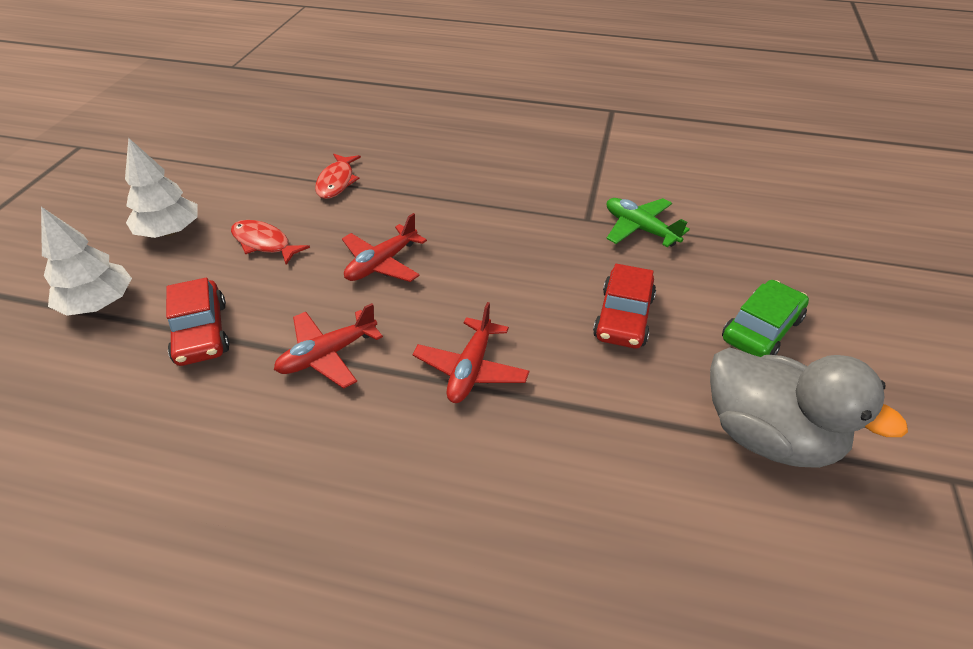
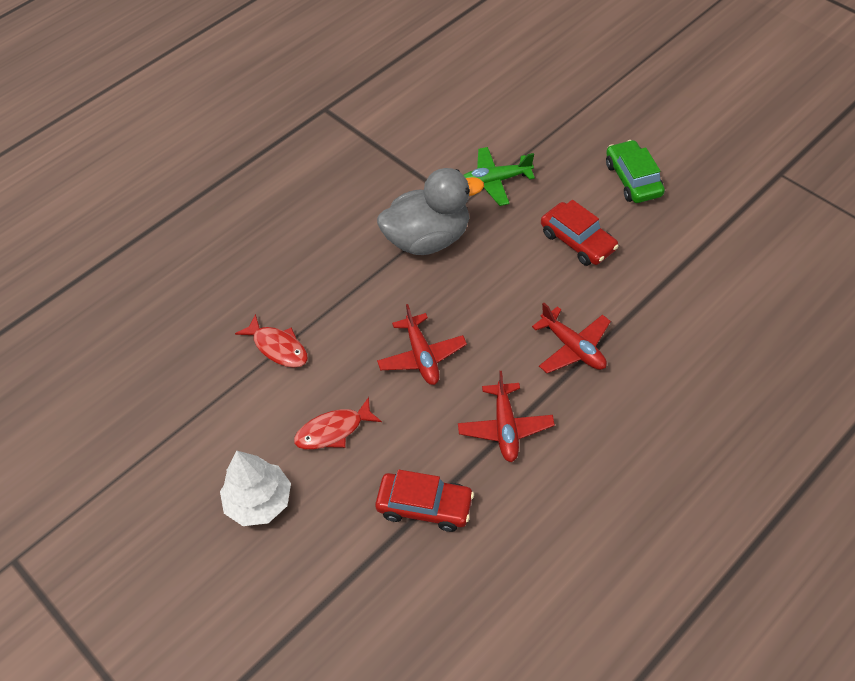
camera: 55 degrees left, 10 degrees up
white tree [41,207,132,316] -> none
grey duck [710,347,908,468] -> grey duck moved to [377,168,484,255]

